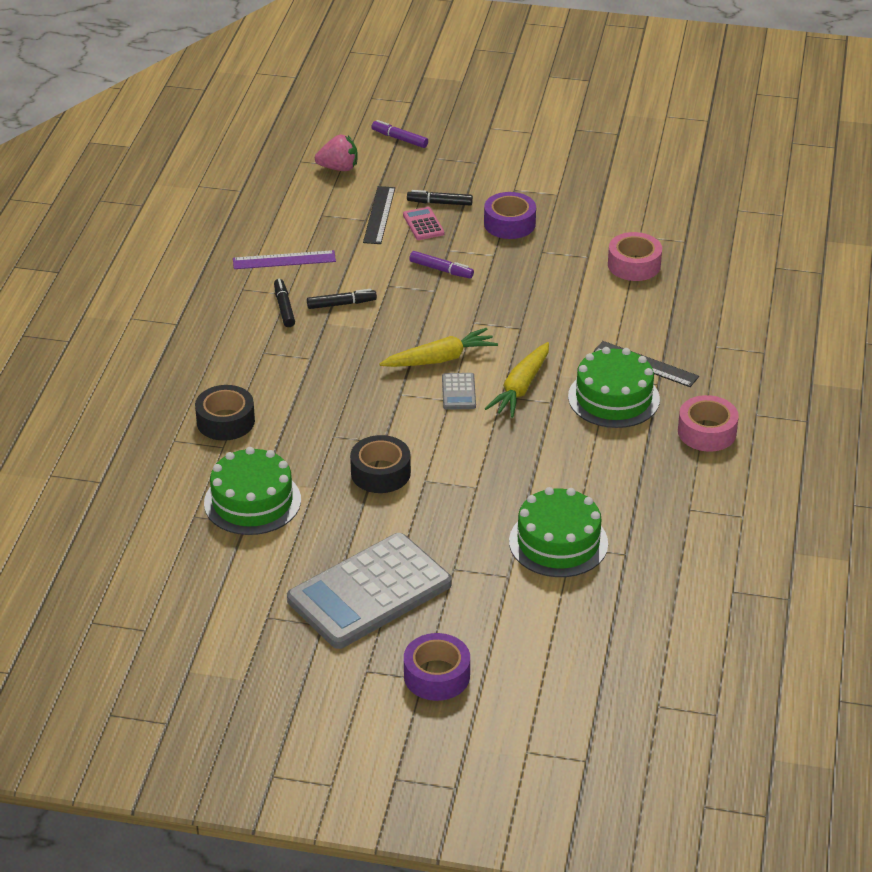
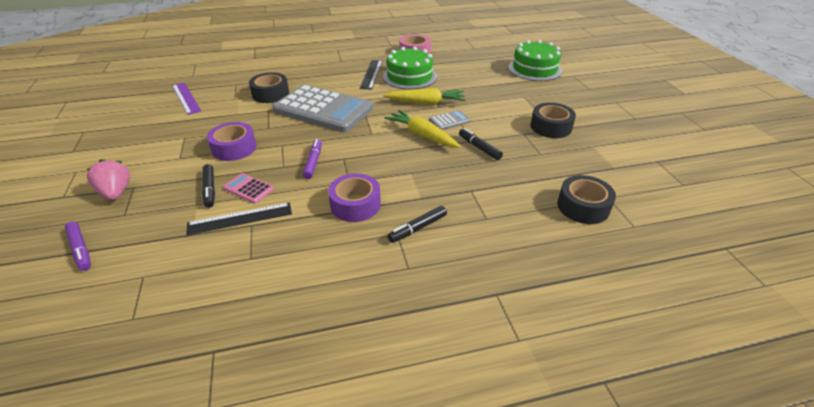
camera: 115 degrees left, 0 degrees up
green cake [204,447,301,535] -> none
purple ruler [233,250,336,269] -> purple ruler moved to [172,82,201,115]
grey calculator [287,533,452,649] -> grey calculator moved to [272,85,373,132]
black marker [307,289,377,309] -> black marker moved to [459,128,503,160]
pink strawberry [315,134,358,171] -> pink strawberry moved to [86,159,130,200]
purple marker [372,120,428,148] -> purple marker turned 45 degrees counterclockwise [65,222,91,271]
pink calculator [403,207,444,240] -> pink calculator turned 75 degrees clockwise [223,173,274,204]
purple tape [404,633,470,701] -> purple tape moved to [328,173,381,222]
pink tape [608,232,662,281] -> black tape [249,72,289,103]

